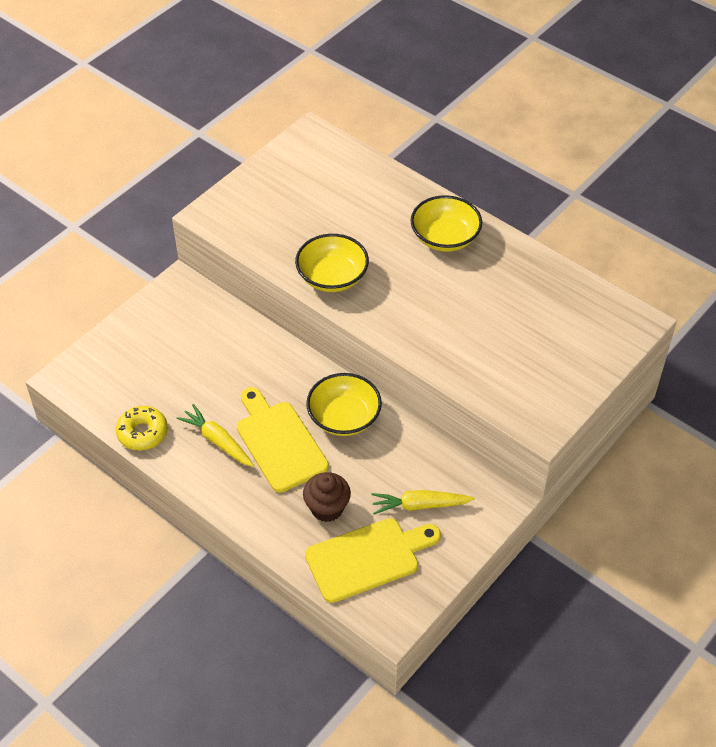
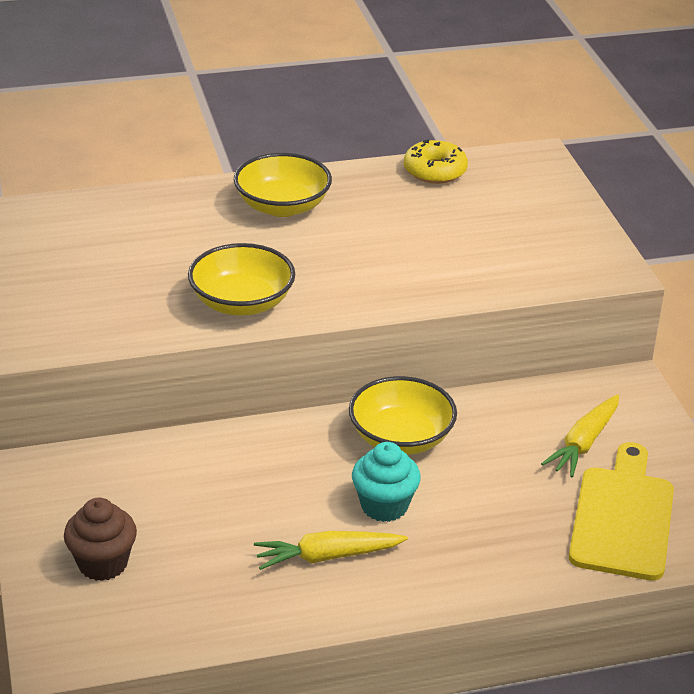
camera: 55 degrees left, 15 degrees down
yellow donut [116,406,168,451] -> yellow donut moved to [404,139,468,184]
yellow cutting board [237,387,329,493] -> turquoise cupcake [352,442,421,522]
brown cupcake [303,472,351,522] -> brown cupcake moved to [64,498,137,581]

